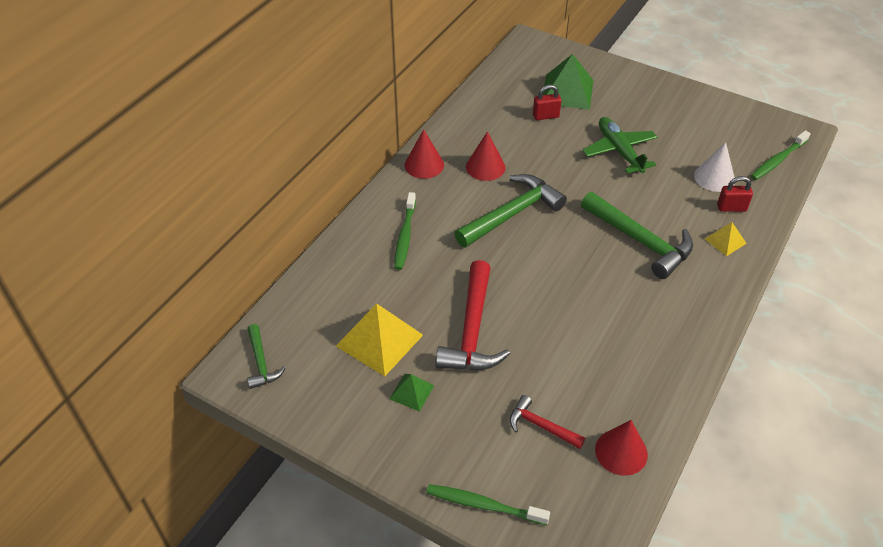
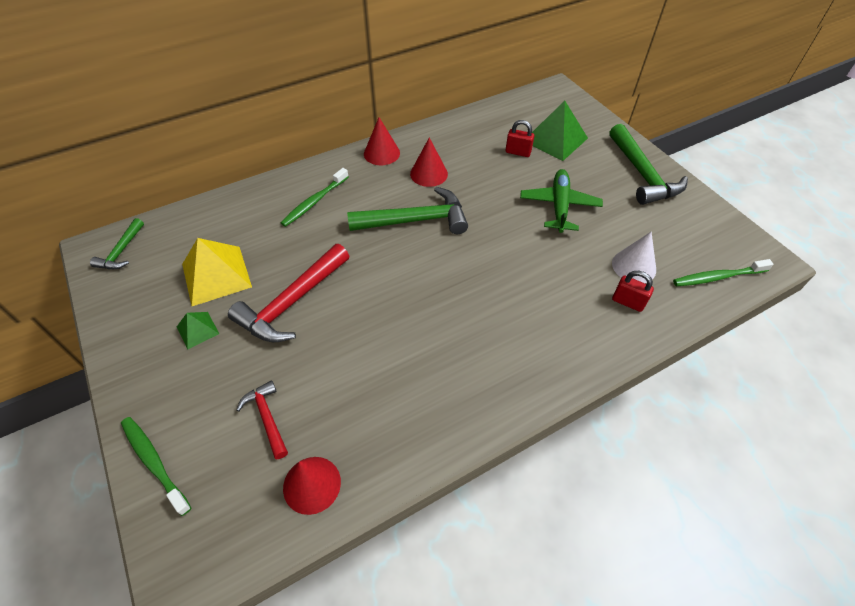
camera: 30 degrees right, 5 degrees up
green hammer [581,192,693,279] -> green hammer moved to [609,124,688,205]
yellow pyramid [705,222,747,256] -> none

